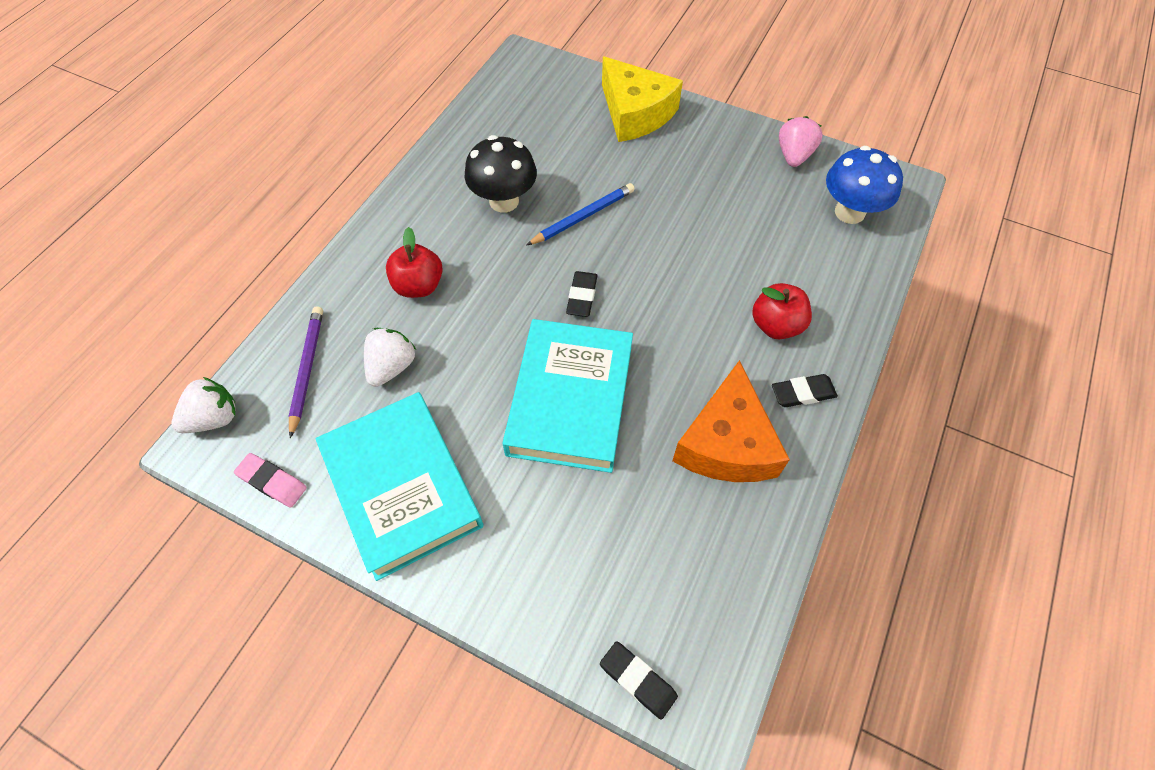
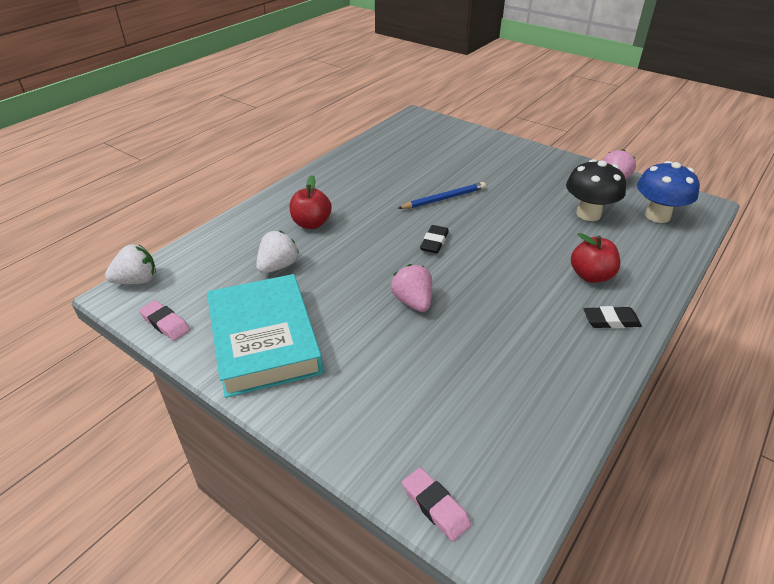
camera: 10 degrees right, 20 degrees down
purple pencil [288,306,323,438] -> none
black mushroom [465,135,537,213] -> black mushroom moved to [566,159,626,221]
turquoise book [502,319,633,473] -> pink strawberry [391,264,432,312]
black eraser [600,641,678,719] -> pink eraser [402,467,471,541]
yellow cheese [602,56,683,142] -> none
orange cheese [672,360,790,482] -> none

